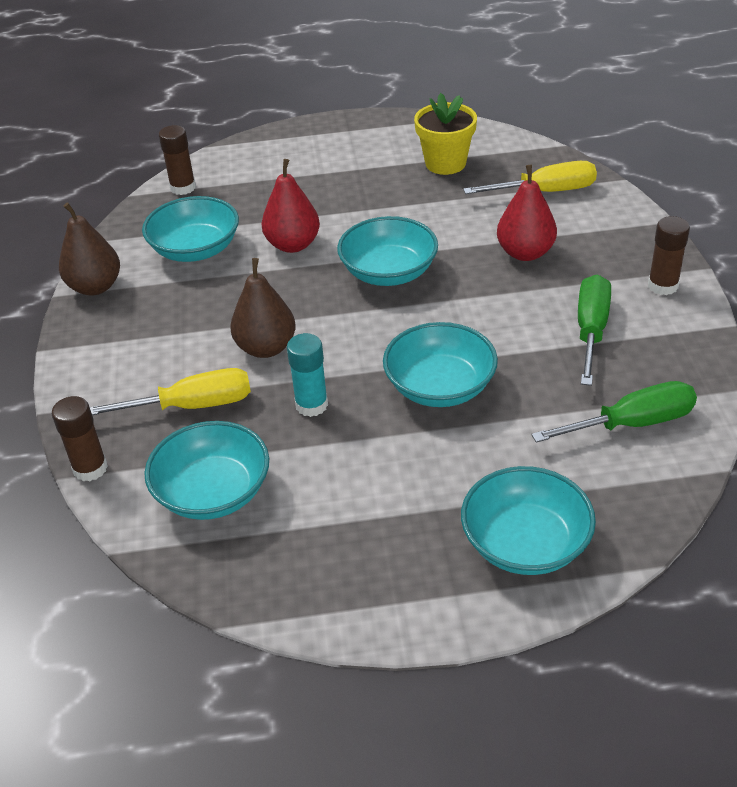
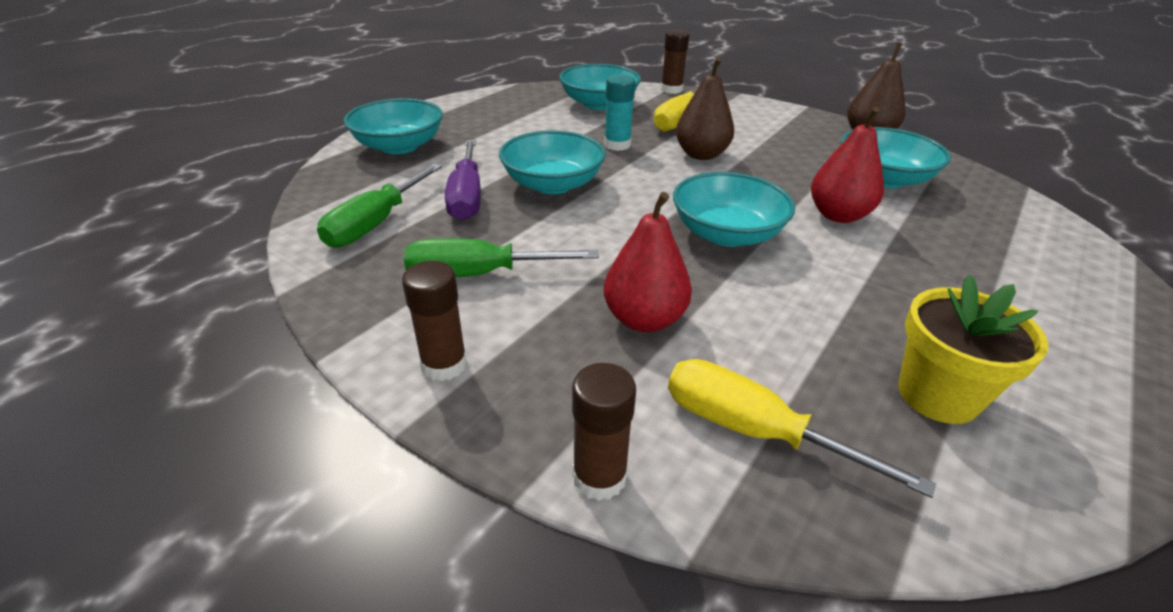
camera: 130 degrees right, 5 degrees down
brown glue stick [159,125,196,195] -> brown glue stick moved to [572,363,636,501]
yellow screwdriver [463,161,597,194] -> yellow screwdriver turned 90 degrees clockwise [668,359,936,498]
green screwdriver [578,274,611,386] -> green screwdriver turned 120 degrees clockwise [404,238,599,277]
none -> purple screwdriver [445,140,481,221]

